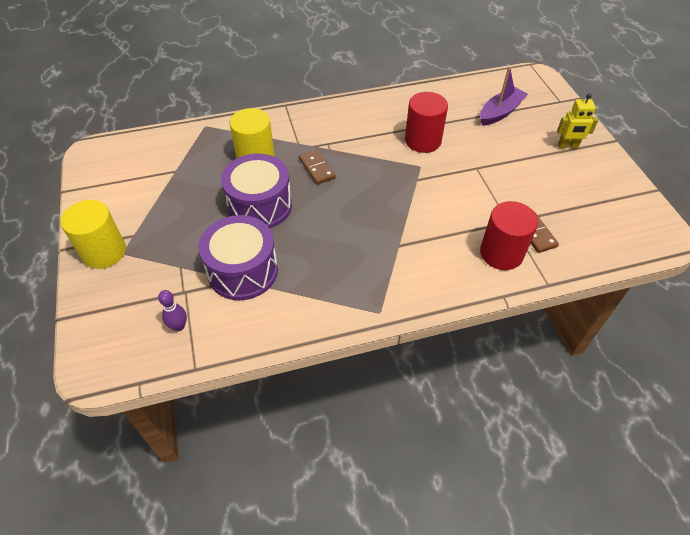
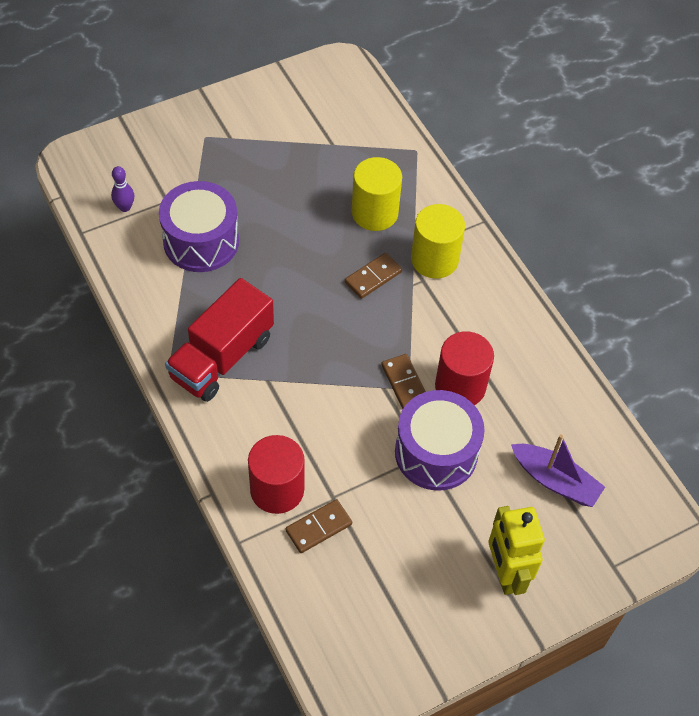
camera: 75 degrees right, 5 degrees up
yellow cylinder [61,200,126,269] -> yellow cylinder moved to [411,204,465,279]
purple drum [221,154,292,228] -> purple drum moved to [395,390,485,491]
yellow robot [557,93,598,148] -> yellow robot [488,506,545,595], size x1.50
none -> red truck [165,278,274,402]
none -> brown domino [381,354,426,409]

